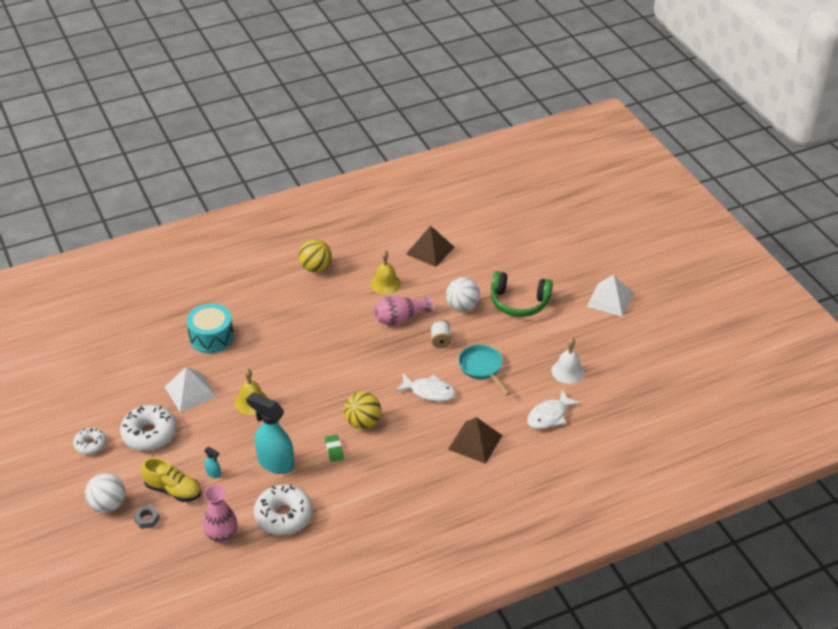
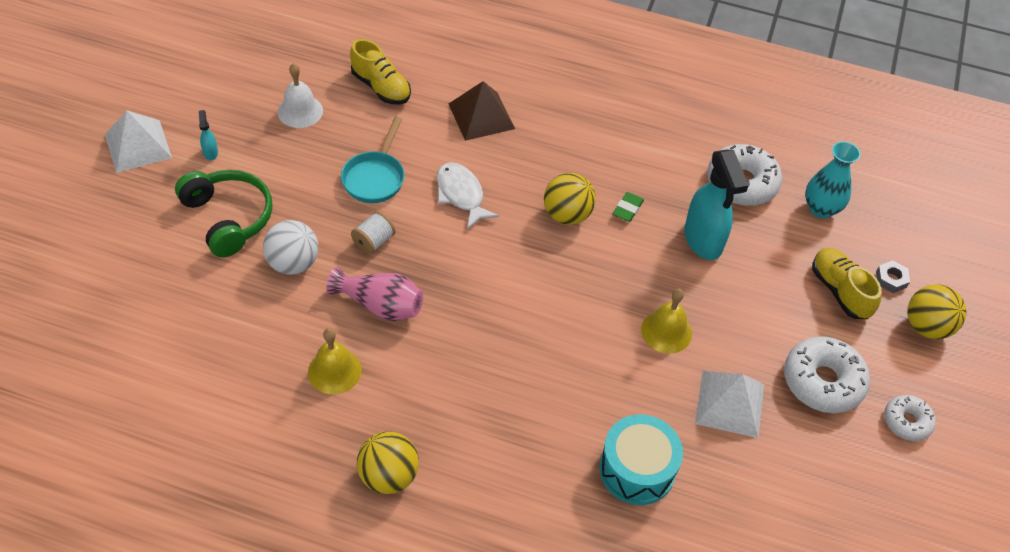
camera: 140 degrees left, 10 degrees up
white ball [85,473,125,513] -> yellow ball [907,284,966,339]
pink vase [202,485,237,543] -> turquoise vase [805,141,861,218]
turquoise spray bottle [205,447,221,478] -> turquoise spray bottle moved to [199,110,218,160]
brown pyramid [406,226,454,267] -> none
white fish [527,390,581,429] -> yellow shoe [350,39,411,105]

